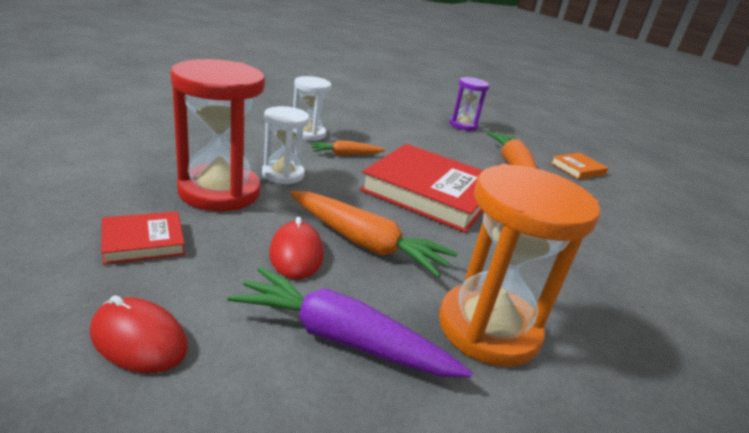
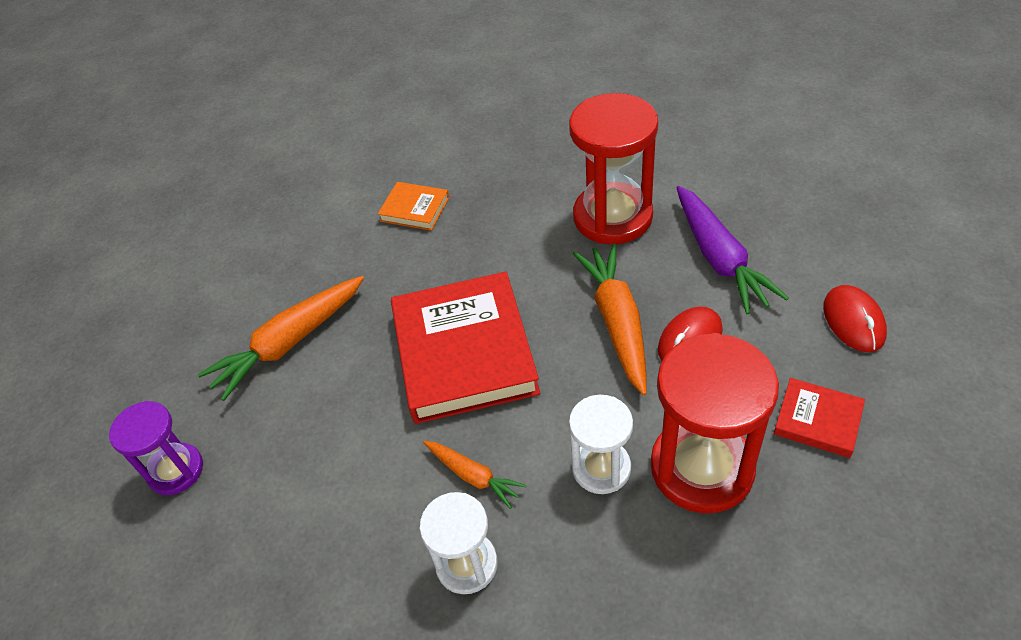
camera: 120 degrees left, 20 degrees up
orange hourglass [439,164,600,367] -> red hourglass [569,93,658,244]
orange book [551,153,608,179] -> orange book moved to [378,182,449,231]

